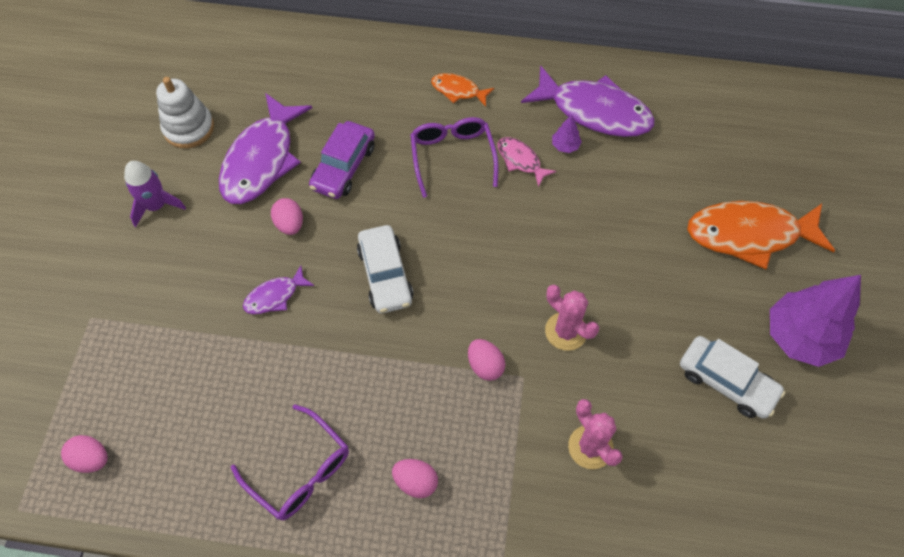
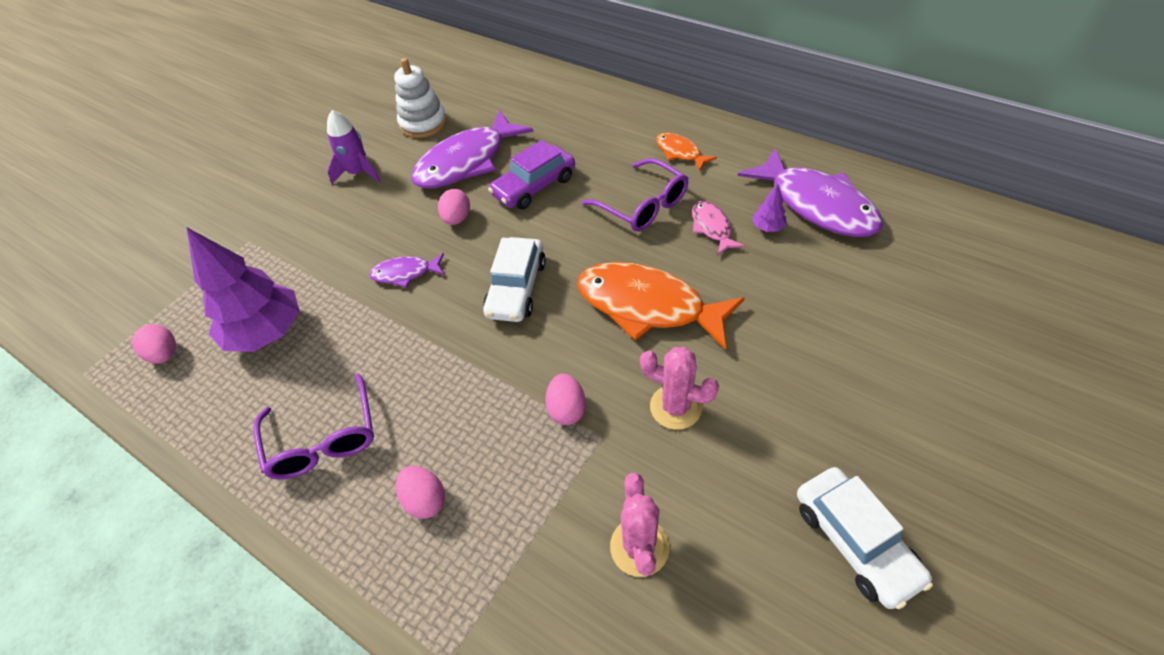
camera: 30 degrees right, 10 degrees down
purple glasses [410,117,499,198] -> purple glasses turned 120 degrees clockwise [582,158,688,232]
pink cactus [545,285,599,351] -> pink cactus turned 45 degrees counterclockwise [640,347,719,430]
orange fish [687,201,835,269] -> orange fish moved to [577,262,745,350]
purple tree [770,275,861,367] -> purple tree moved to [186,227,299,352]

